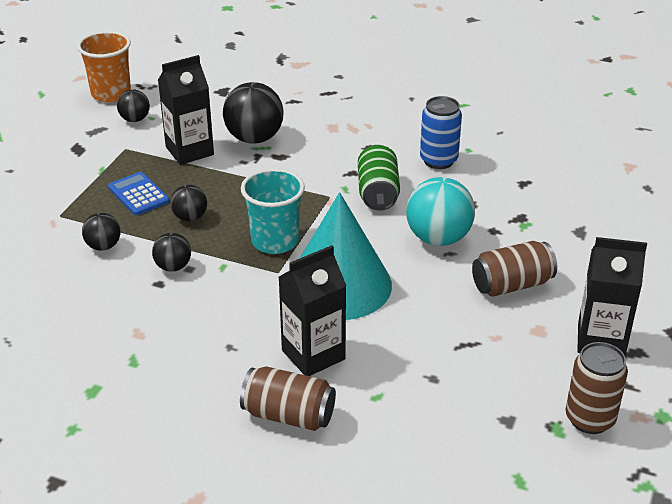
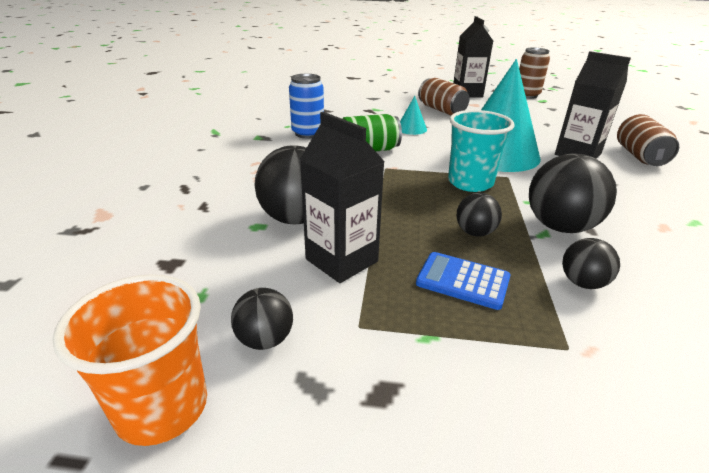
camera: 105 degrees left, 5 degrees down
blue calculator [108,172,170,215] -> blue calculator turned 75 degrees clockwise [416,252,511,310]
black ball [152,233,191,272] -> black ball [529,154,617,233], size x1.82
turquoise ball [406,177,475,246] -> turquoise cone [400,96,427,135]

